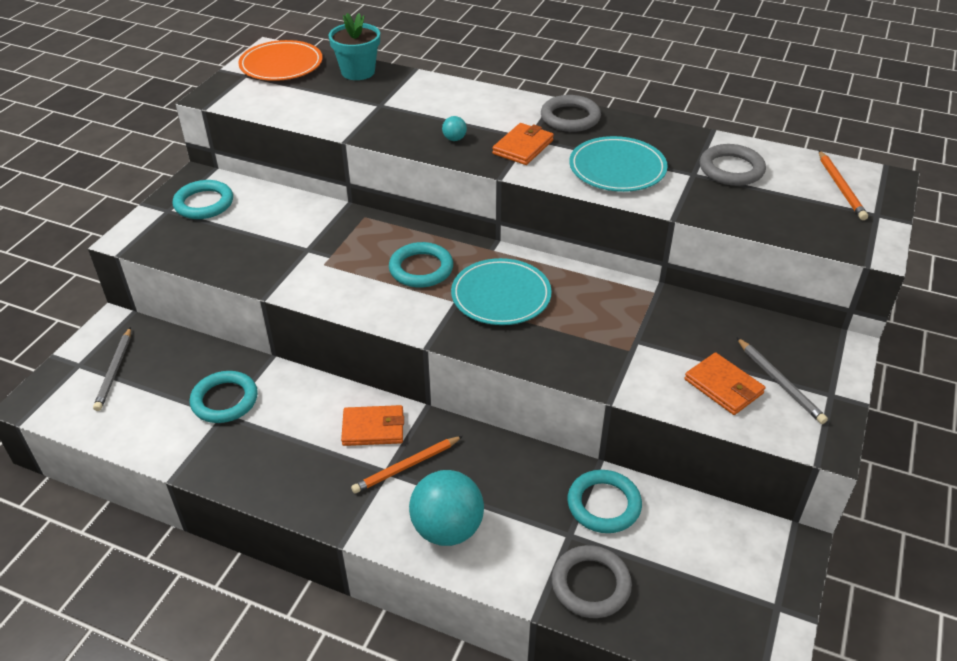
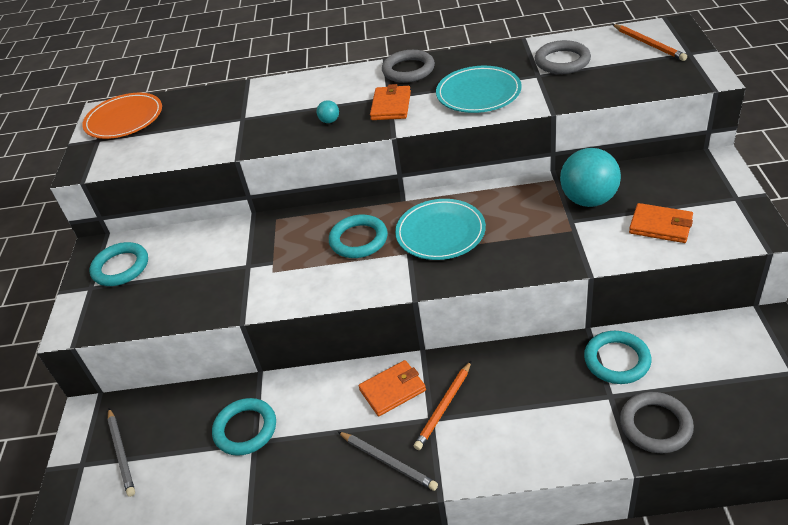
camera: 20 degrees left, 0 degrees up
turquoise flower pot [328,13,380,80] -> none
turquoise ball [409,470,484,546] -> turquoise ball moved to [560,148,621,207]
grey pencil [736,337,828,424] -> grey pencil moved to [338,432,438,491]

